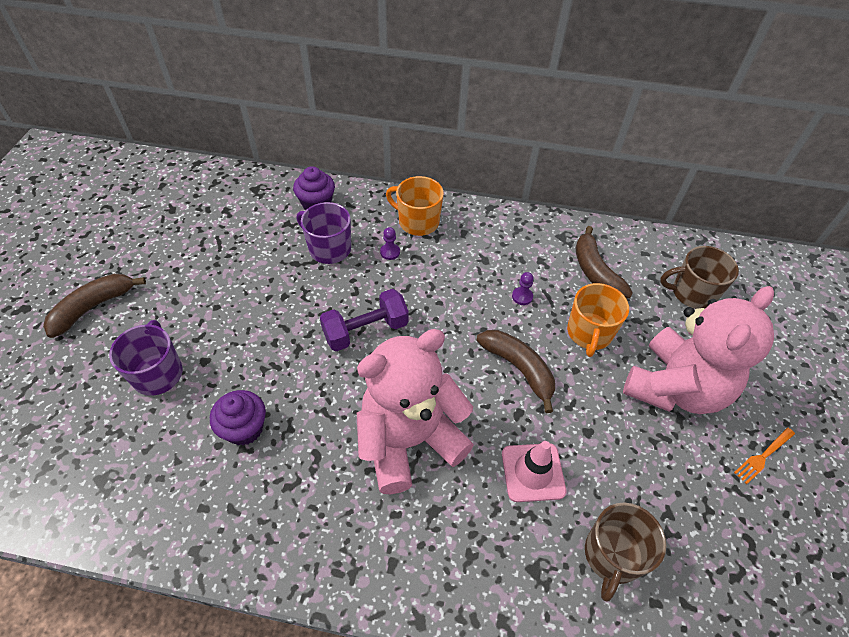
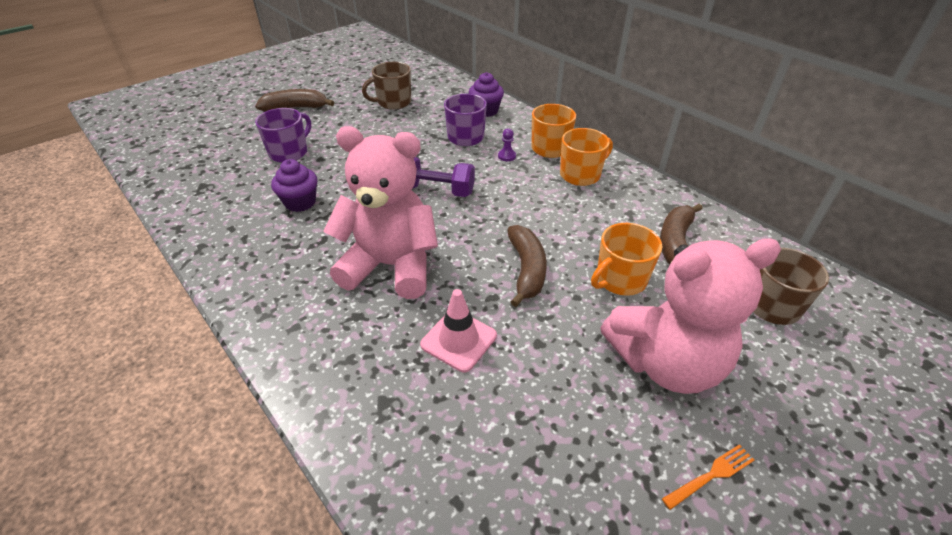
camera: 40 degrees right, 10 degrees down
purple pawn [512,272,534,305] -> none
brown mug [585,503,666,602] -> brown mug moved to [362,62,411,110]
orange fork [734,427,795,484] -> orange fork turned 150 degrees clockwise [662,444,754,510]
none -> orange mug [560,128,613,186]

